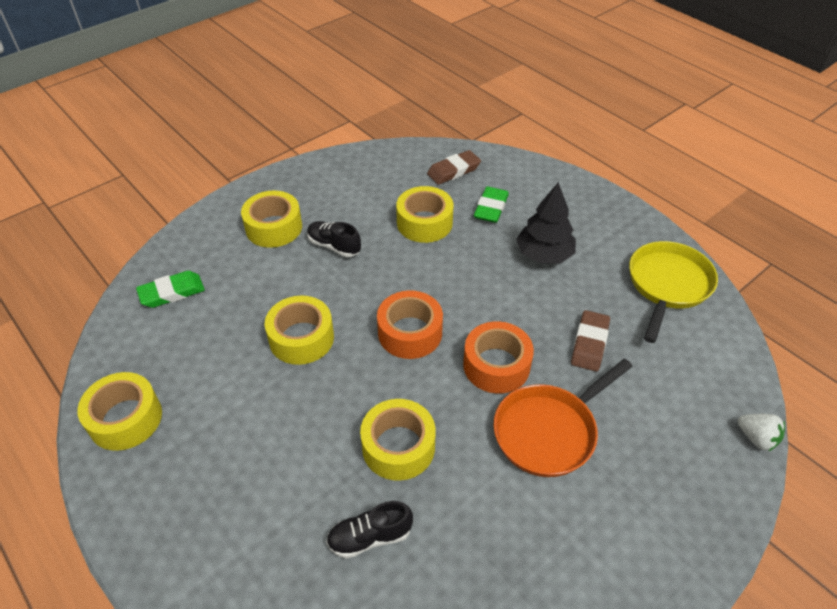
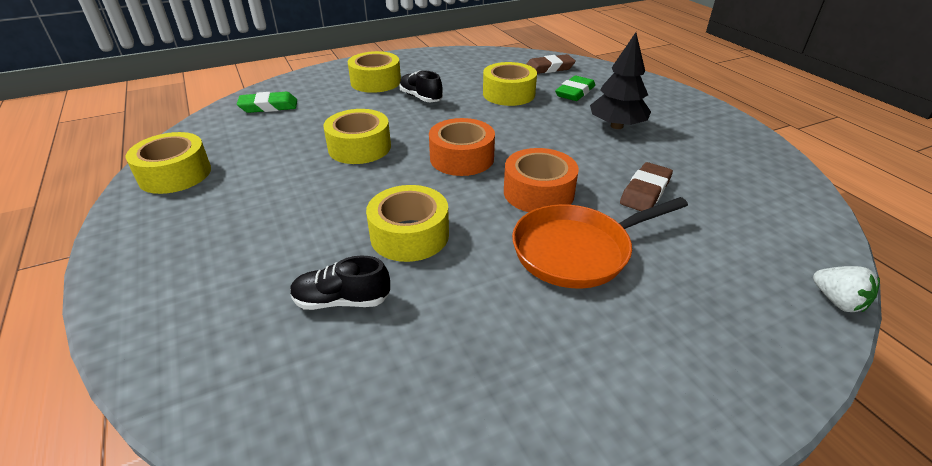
camera: 15 degrees right, 10 degrees down
yellow pan [629,241,718,343] -> none

